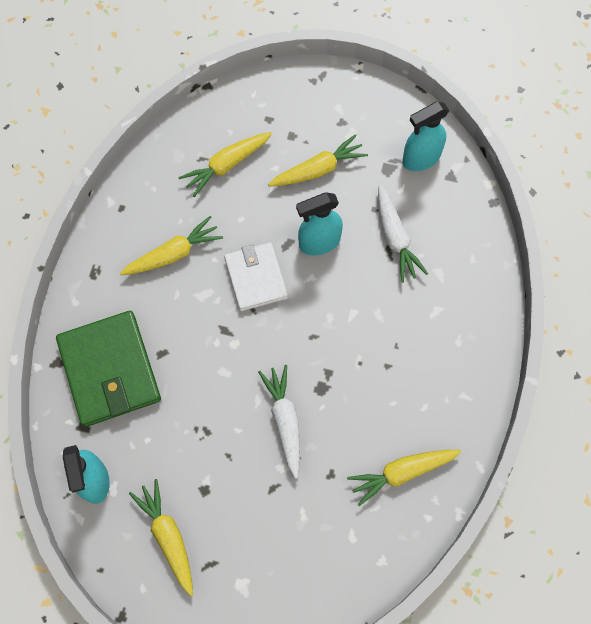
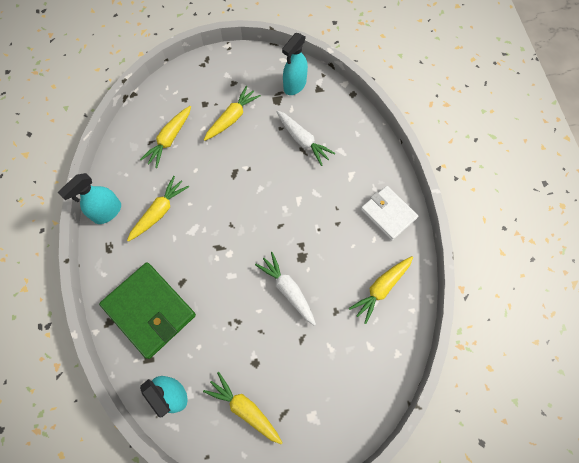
camera: 25 degrees left, 0 degrees up
white wallet [224,242,288,311] -> white wallet moved to [361,186,418,240]
turquoise spray bottle [296,192,343,256] -> turquoise spray bottle moved to [58,173,121,224]

